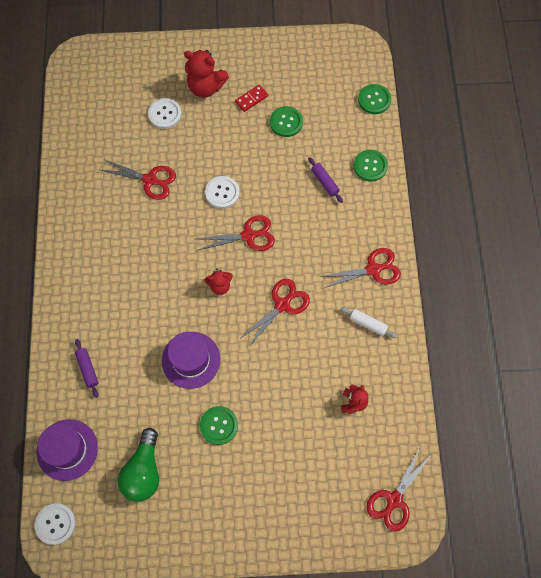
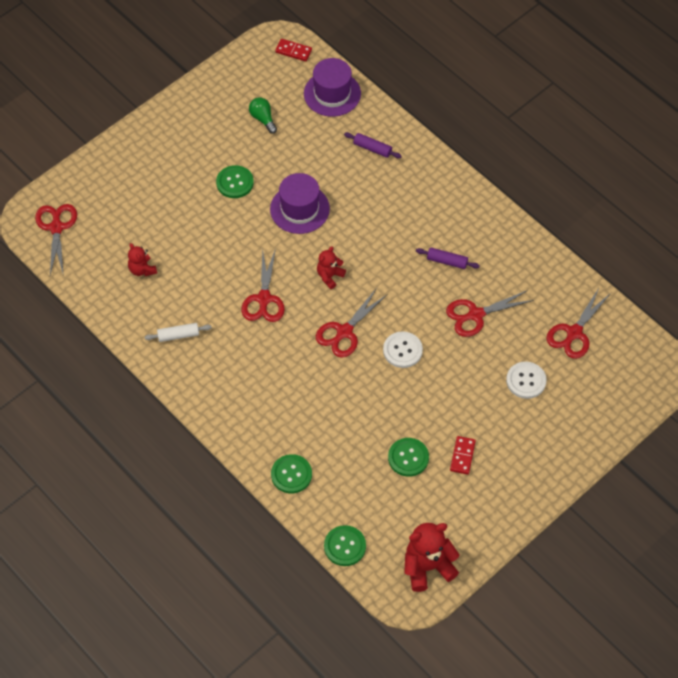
camera: 140 degrees right, 10 degrees down
white button [35,503,76,545] -> red domino [275,39,312,61]
green light bulb [118,428,159,502] -> green light bulb [249,97,277,134], size x0.58
red teddy bear [184,50,229,98] -> red teddy bear moved to [404,523,459,592]
purple rolling pin [308,157,343,203] -> purple rolling pin moved to [416,248,480,269]
red scissors [320,248,401,288] -> red scissors moved to [546,288,611,359]

